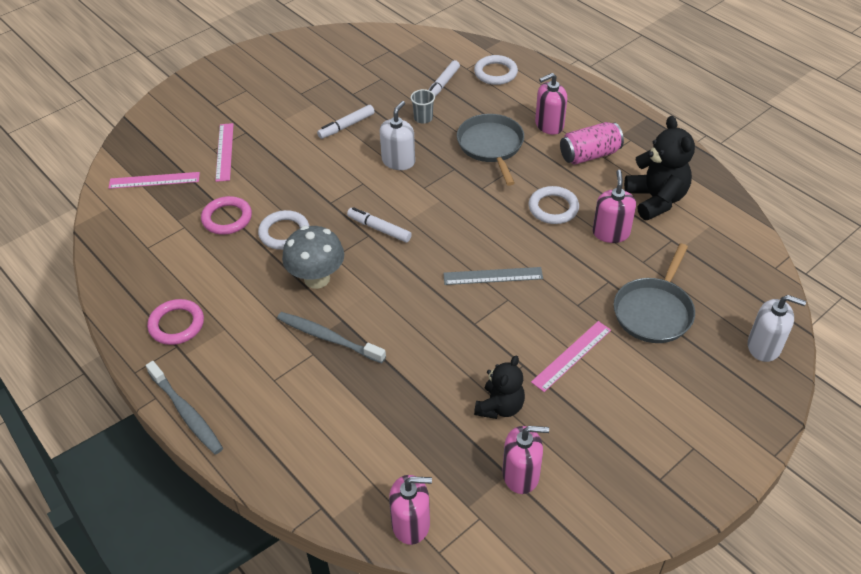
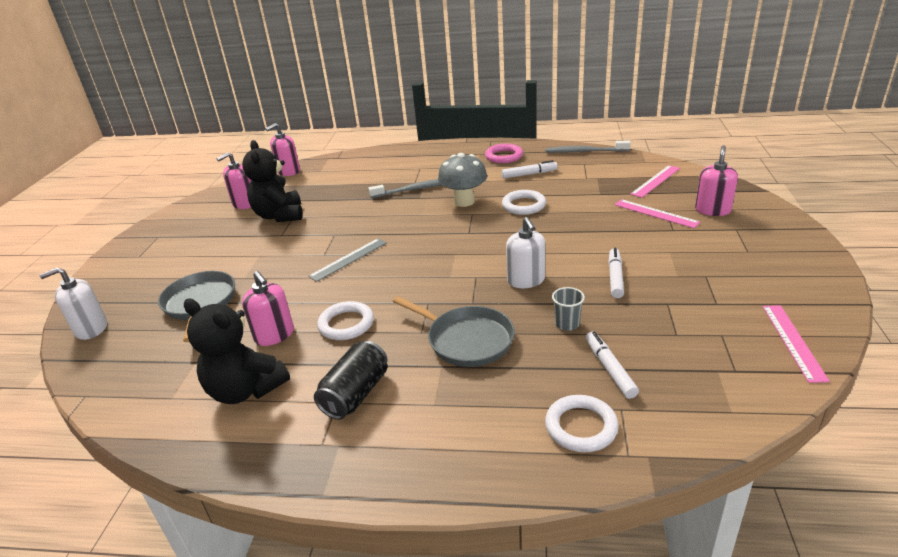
camera: 140 degrees right, 15 degrees down
grey toothbrush [146,361,223,455] -> grey toothbrush moved to [545,141,631,153]
pink ring [201,196,252,235] -> none
white marker [347,207,412,243] -> white marker moved to [501,160,558,179]
black teddy bear [474,356,525,419] -> black teddy bear [242,140,303,222], size x1.51
pink ruler [531,321,611,392] -> pink ruler moved to [763,305,830,383]
pink soap dispenser [535,73,567,135] -> pink soap dispenser moved to [695,145,738,216]
pink can [560,122,624,165] -> black can [314,341,387,420]

